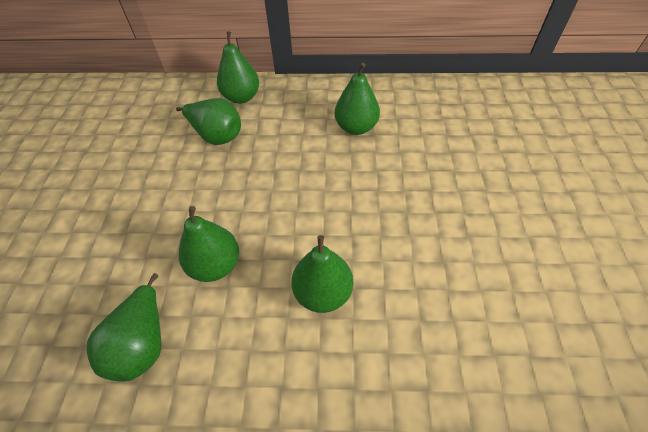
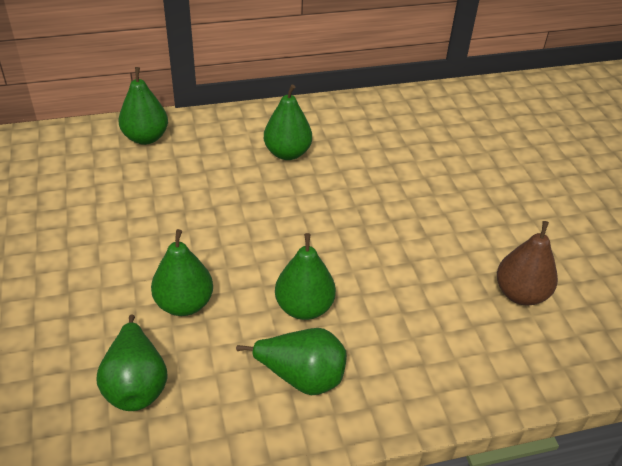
camera: 20 degrees left, 10 degrees down
green pear [176,98,241,145] -> green pear moved to [236,328,347,395]
none -> brown pear [497,221,558,305]

